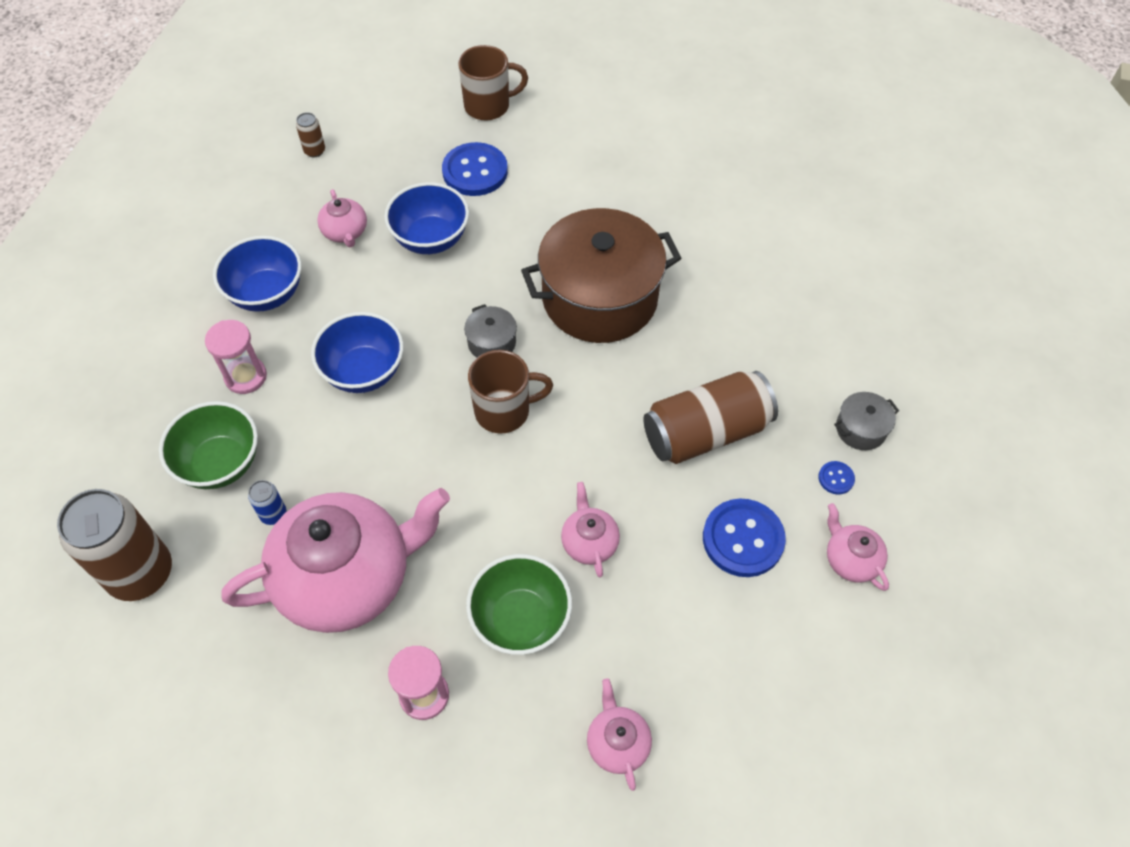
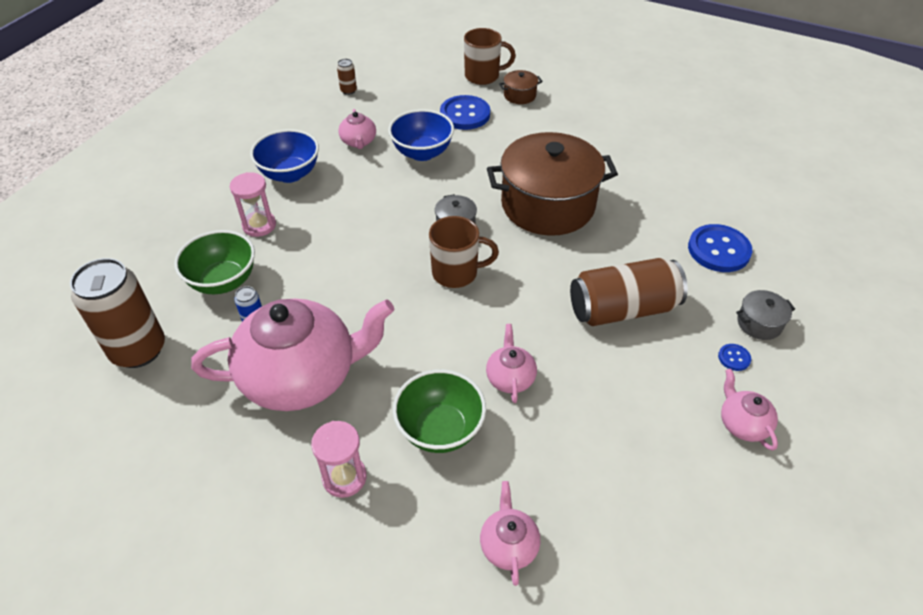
camera: 10 degrees right, 10 degrees down
blue bowl [311,312,404,393] -> none
blue button [703,499,786,577] -> blue button moved to [688,224,752,272]
none -> brown pot [499,70,543,104]

